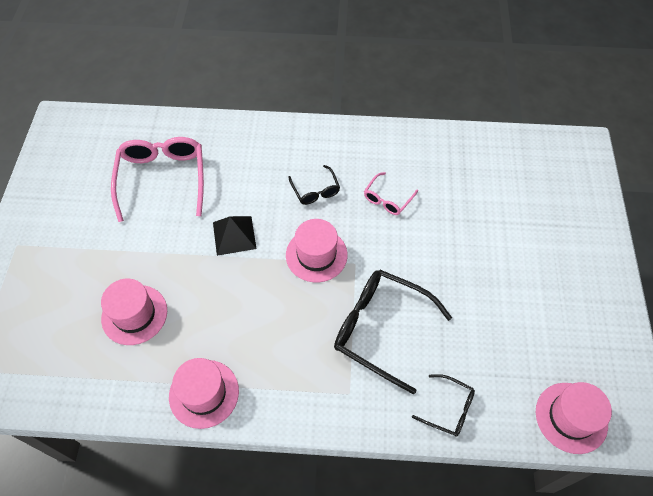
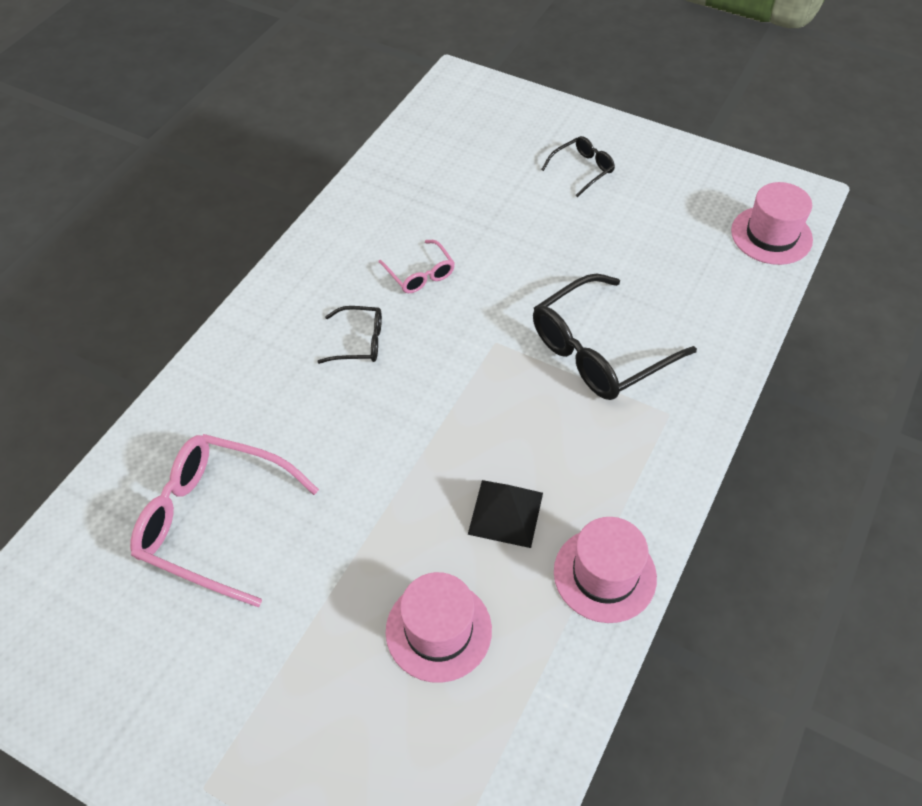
camera: 65 degrees left, 5 degrees down
black pyramid [213,216,257,256] -> black pyramid moved to [468,480,543,548]
pink hat [286,219,348,282] -> none
black glasses [412,374,475,437] -> black glasses moved to [541,136,615,197]

